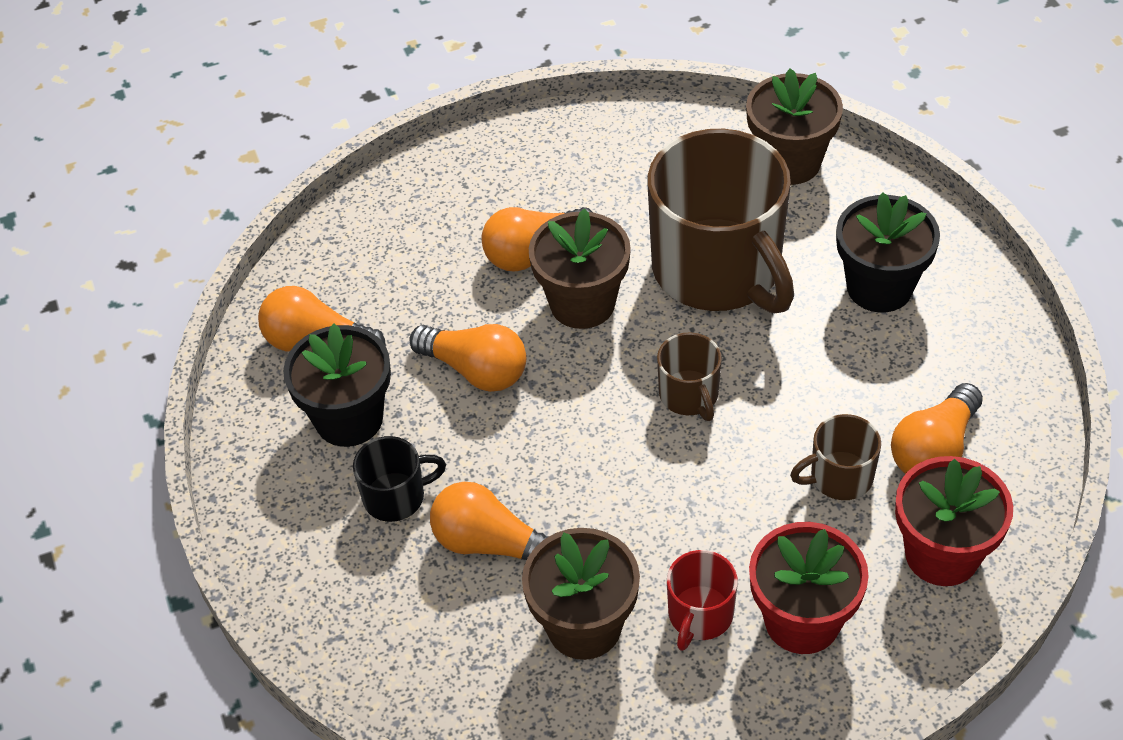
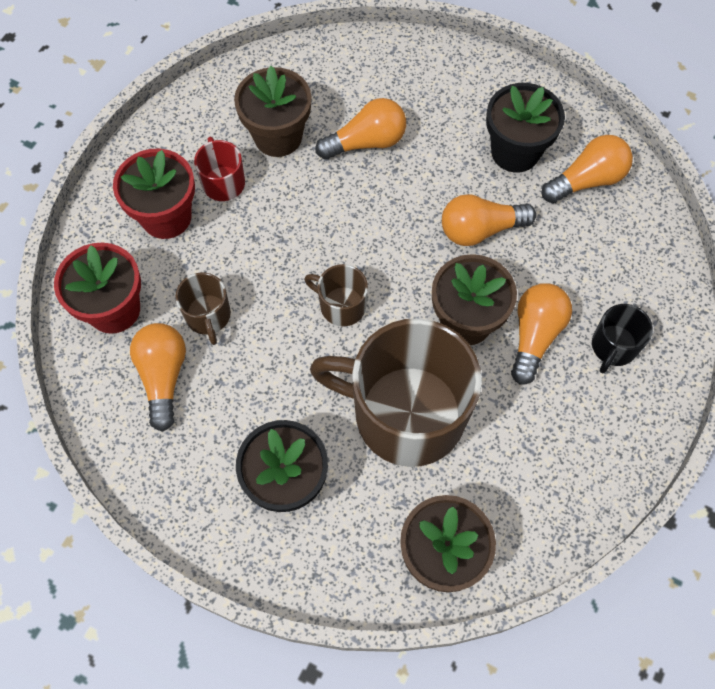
camera: 135 degrees right, 15 degrees up
black mug [353,436,446,522] -> black mug moved to [592,304,653,373]
brown mug [790,414,881,500] -> brown mug turned 135 degrees clockwise [175,272,231,345]

